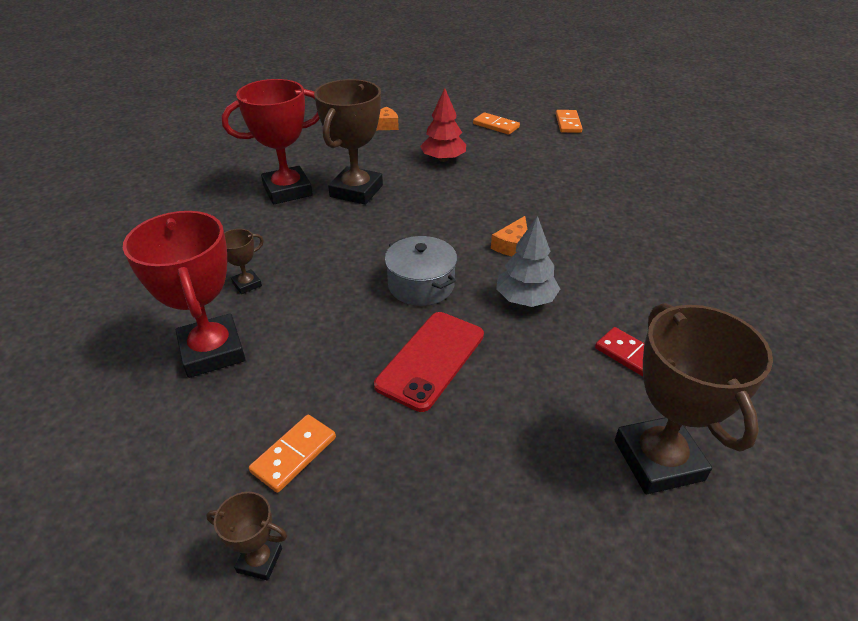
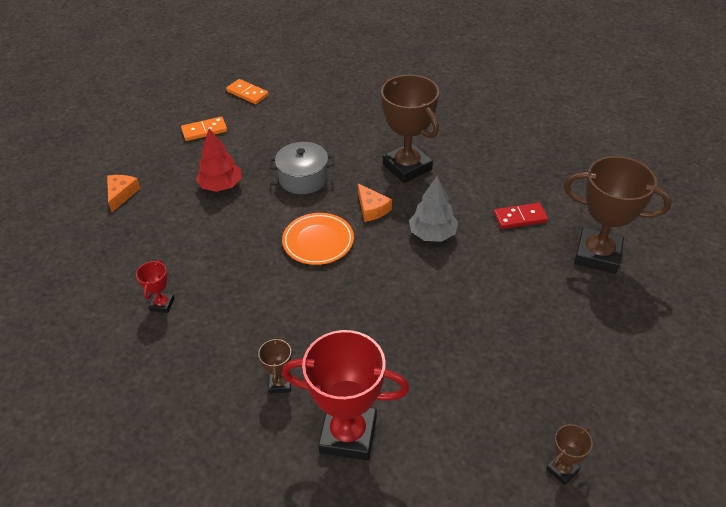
camera: 55 degrees left, 5 degrees up
red trophy [222,79,320,204] -> red trophy [136,260,174,313], size x0.45
orange domino [249,415,336,493] -> none
brown trophy [314,79,383,205] -> brown trophy moved to [381,75,439,183]
red phone [374,312,484,412] -> none
grey pot [385,236,457,306] -> grey pot moved to [269,142,334,194]
none -> orange plate [282,213,354,265]

